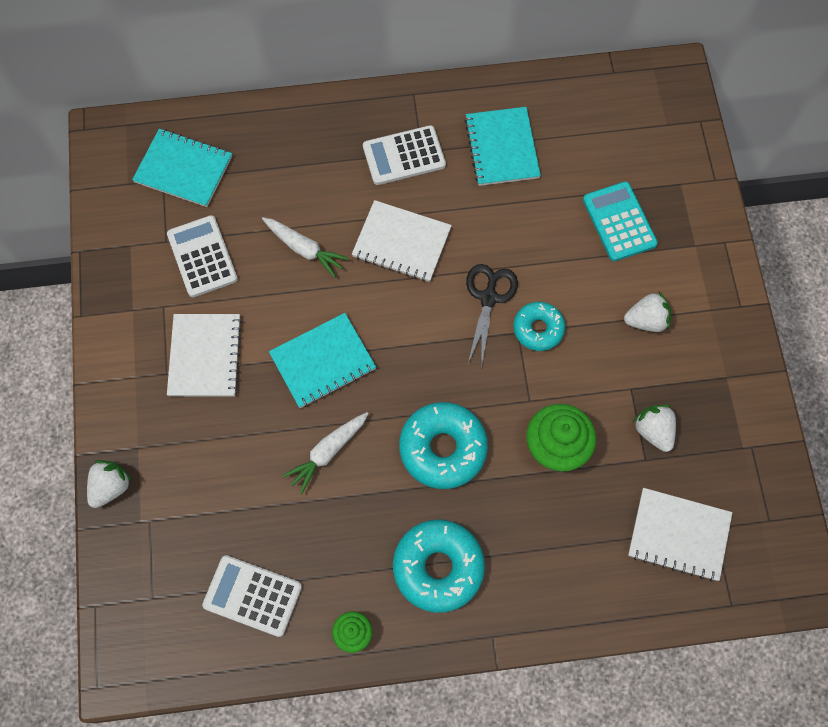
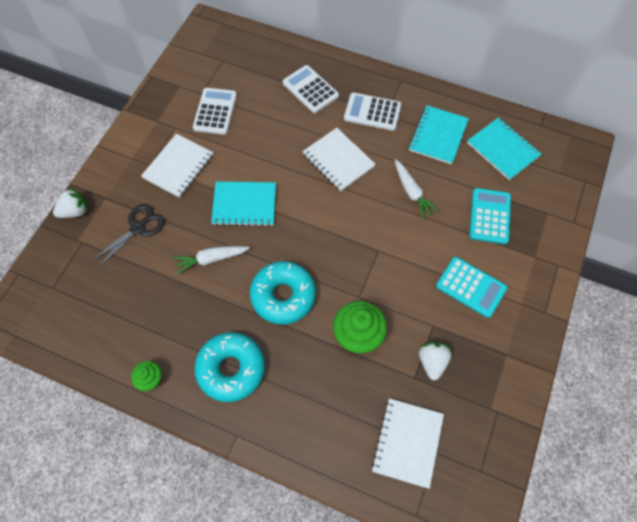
camera: 30 degrees right, 5 degrees down
turquoise notebook [132,129,232,207] -> turquoise notebook moved to [467,117,542,180]
white calculator [202,555,302,637] -> white calculator moved to [283,65,339,113]
white carrot [262,217,349,278] -> white carrot moved to [395,159,439,219]
black scissors [466,264,518,369] -> black scissors moved to [90,204,165,269]
turquoise donut [513,302,565,351] -> none
white strawberry [624,291,671,332] -> turquoise calculator [436,257,507,318]
white notebook [628,488,732,582] -> white notebook turned 60 degrees clockwise [371,398,444,489]

